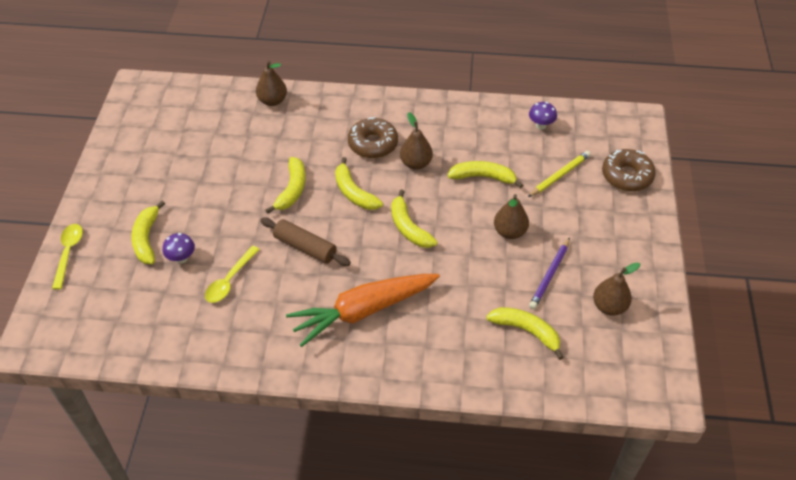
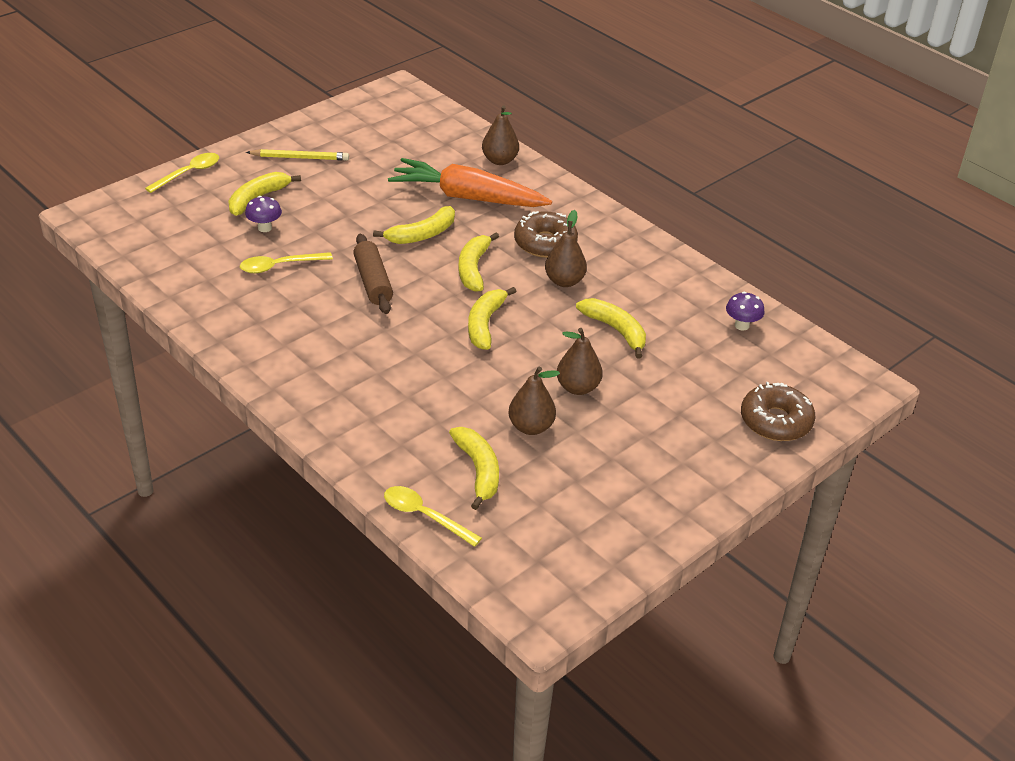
camera: 40 degrees right, 10 degrees down
orange carrot [286,274,440,347] -> orange carrot moved to [388,158,552,207]
yellow pencil [528,151,591,197] -> yellow pencil moved to [246,149,349,161]
purple pencil [529,238,570,309] -> none
brown pear [593,262,640,316] -> brown pear moved to [508,367,560,435]
none -> yellow spoon [384,486,482,547]

